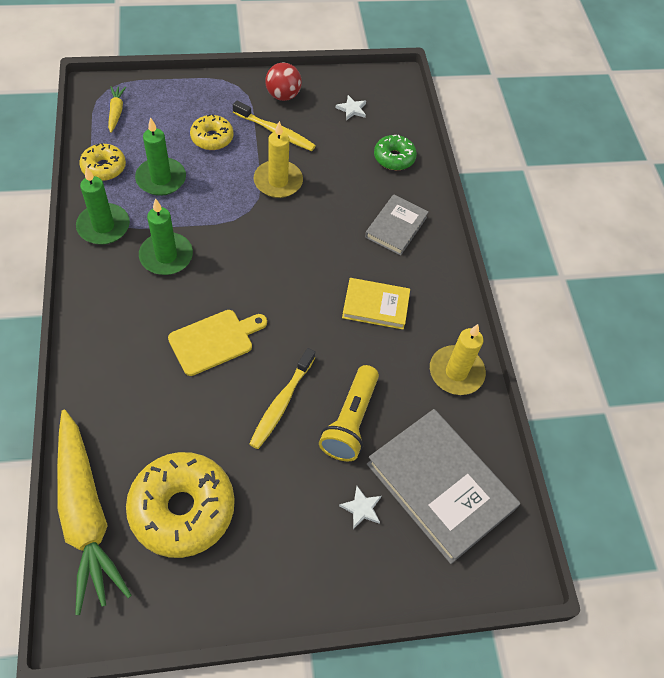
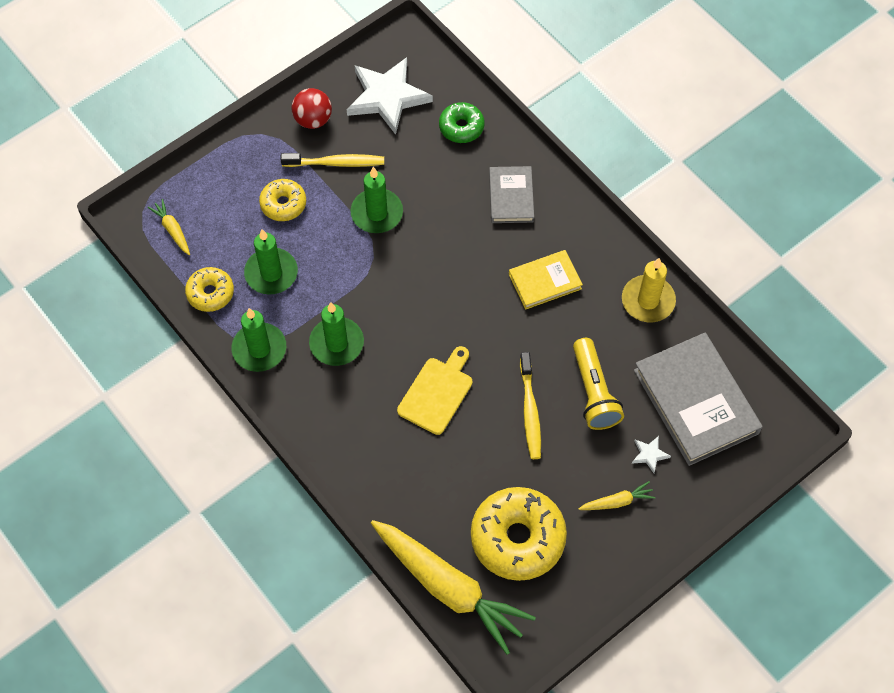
camera: 25 degrees left, 5 degrees up
yellow candle [254,121,303,198] -> green candle [350,167,403,233]
white star [336,95,366,120] -> white star [347,57,433,135], size x2.46
grey book [367,409,520,564] -> grey book turned 45 degrees clockwise [634,333,763,466]
none -> yellow carrot [578,481,655,510]

